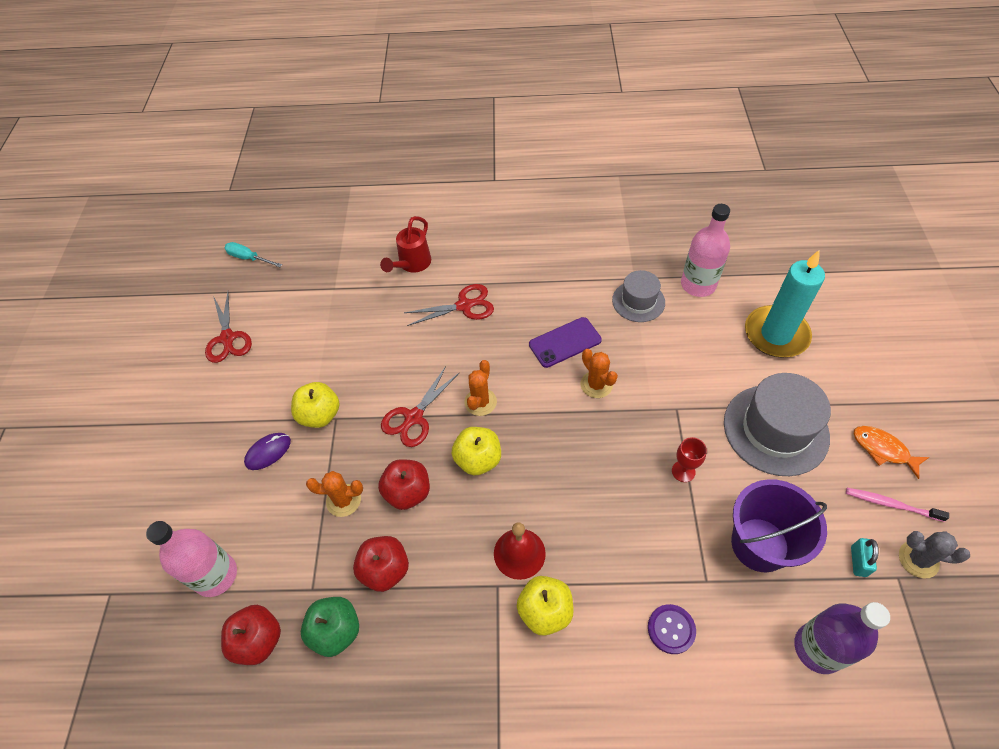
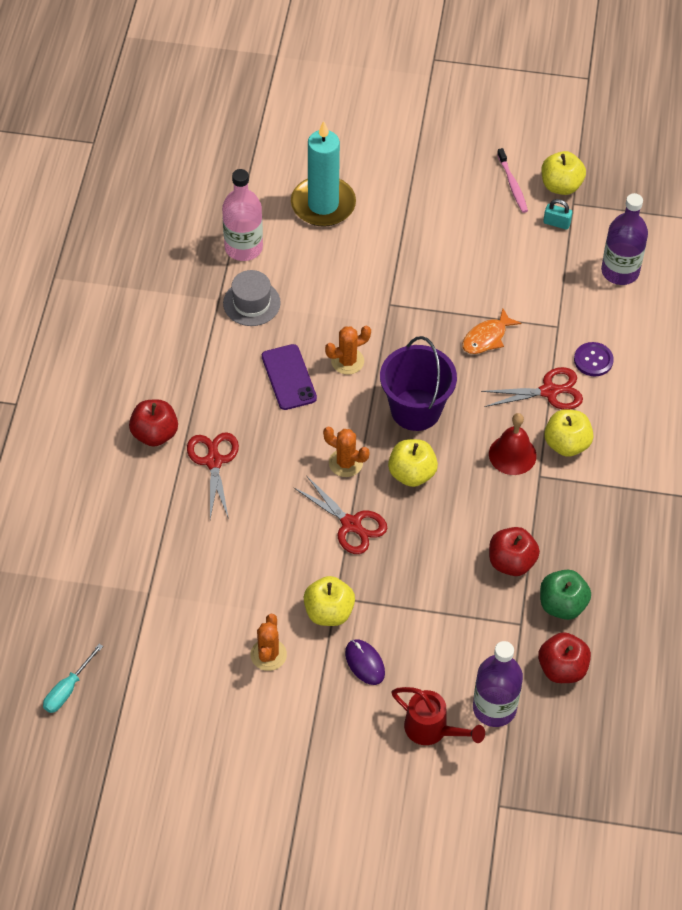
camera: 85 degrees left, 0 degrees up
pink bottle [146,521,237,597] -> purple bottle [473,641,523,727]
red scissors [205,292,252,363] -> red scissors moved to [481,367,583,410]
orange cactus [306,471,363,517] -> orange cactus moved to [250,614,287,671]
red apple [378,459,430,510] -> red apple moved to [129,400,178,447]
red watering can [380,216,431,273] -> red watering can moved to [392,687,485,745]
red goblet [672,437,707,482] -> none
grey hat [724,373,831,476] -> none
purple bucket [731,479,827,572] -> purple bucket moved to [380,336,457,431]
pink toothbrush [846,488,949,522] -> pink toothbrush turned 45 degrees counterclockwise [497,148,528,213]
orange fish [853,426,929,479] -> orange fish moved to [462,308,521,354]
grey cactus [899,531,970,579] -> yellow apple [541,151,586,195]

